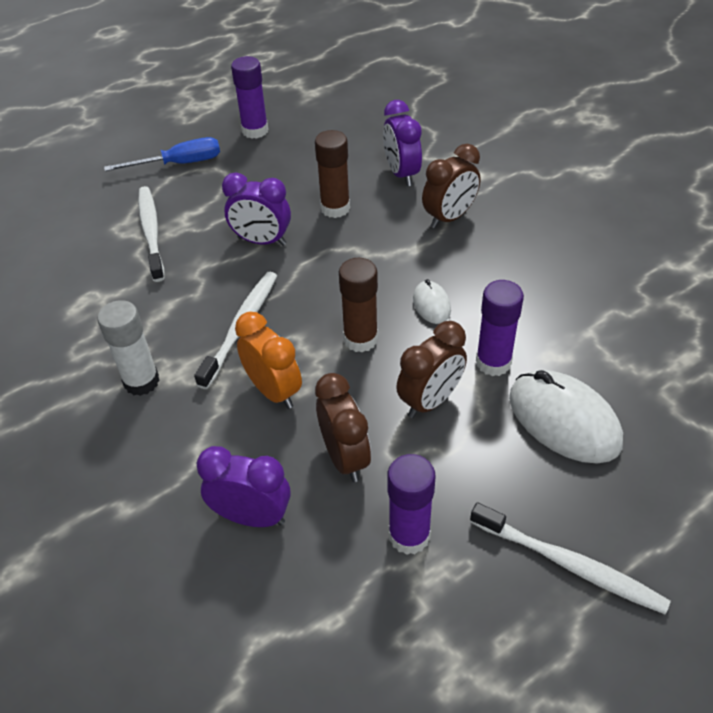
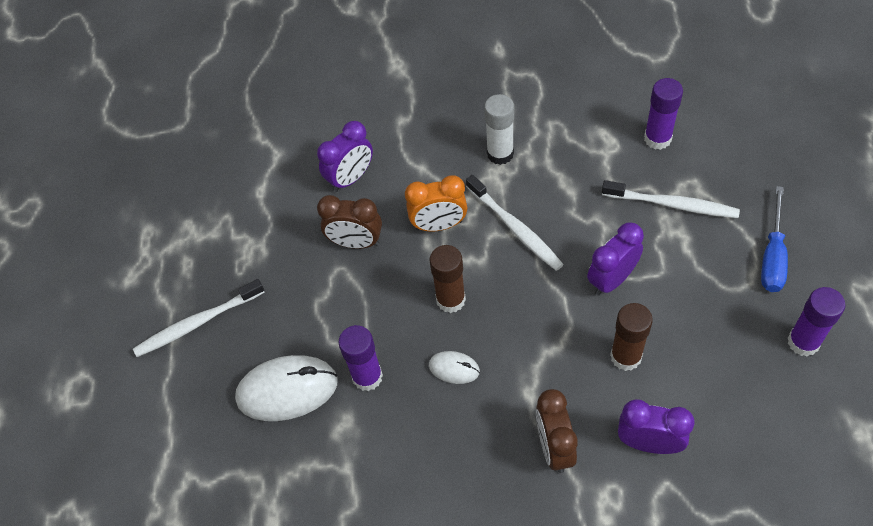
camera: 125 degrees right, 10 degrees up
purple glue stick [388,454,435,555] -> purple glue stick moved to [644,78,683,150]
brown clock [396,321,467,418] -> none

